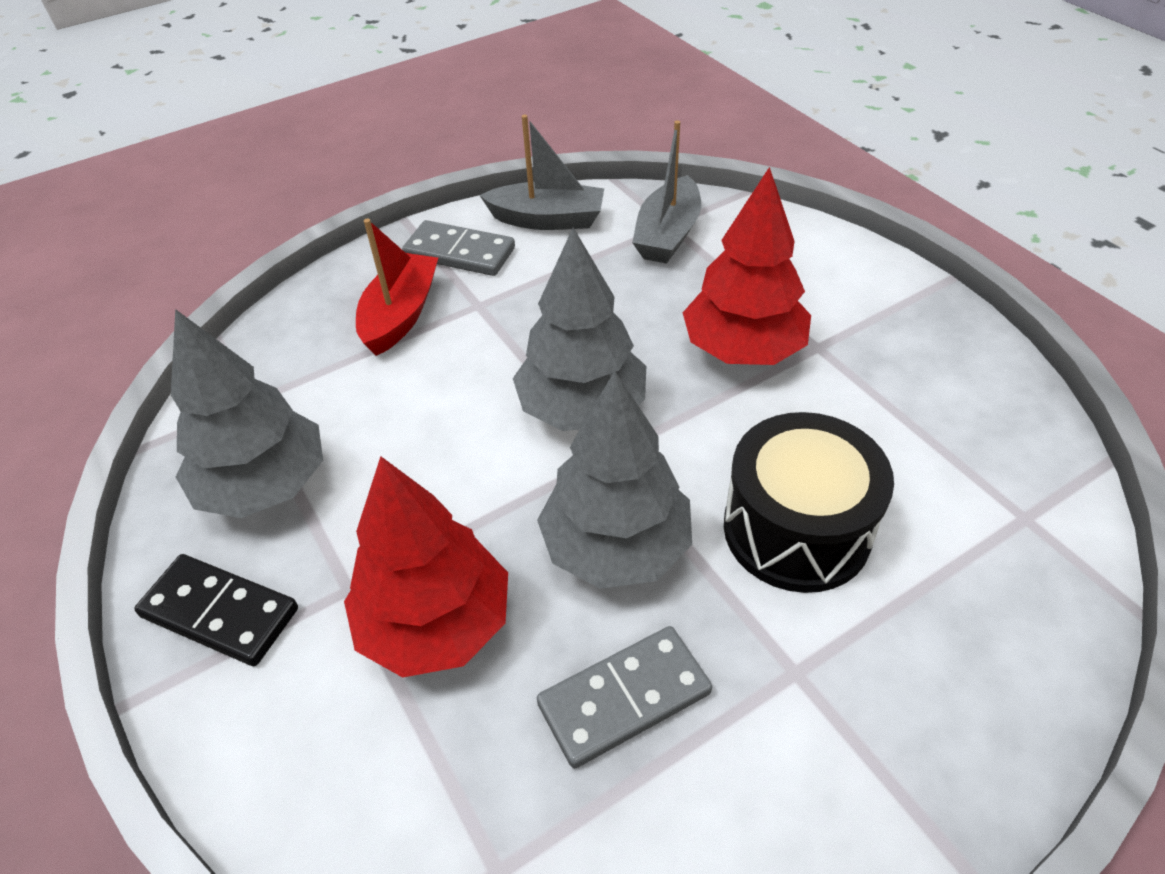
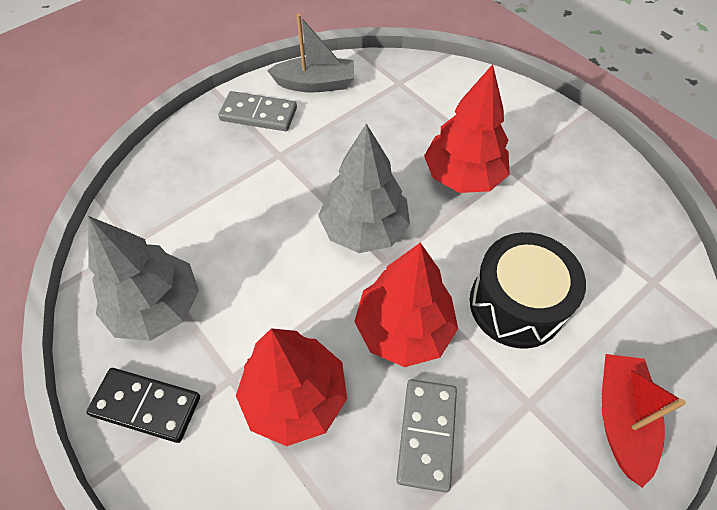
camera: 10 degrees left, 10 degrees up
red boat [356,219,438,356] -> red boat moved to [601,354,686,488]
grey tree [537,371,692,589] -> red tree [354,243,458,367]
grey domino [537,626,712,769] -> grey domino turned 45 degrees counterclockwise [396,379,457,493]
grey boat [632,120,701,264] -> none

